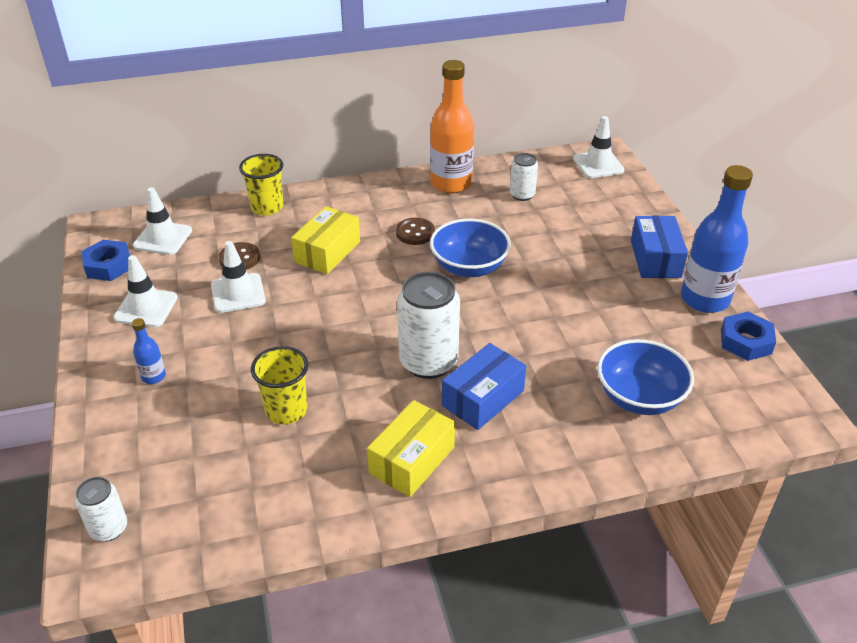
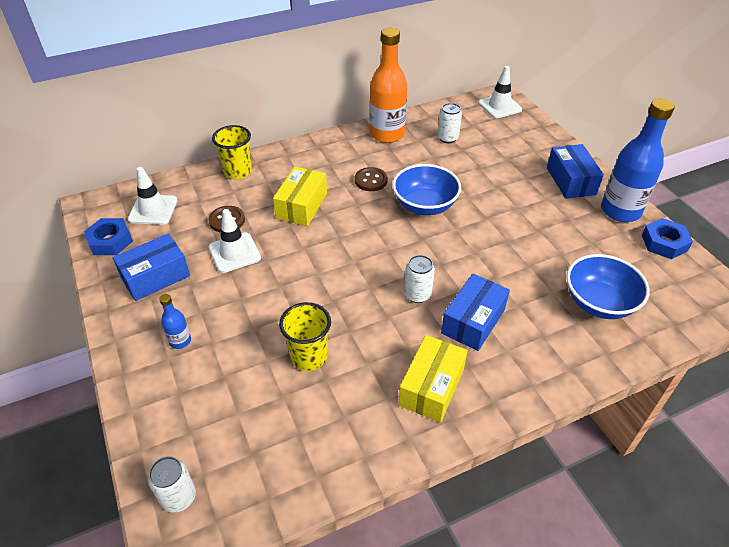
camera: 10 degrees left, 5 degrees up
white traffic cone [114,255,178,327] -> blue box [113,234,190,301]
white can [397,272,460,379] -> white can [404,255,435,303], size x0.54

